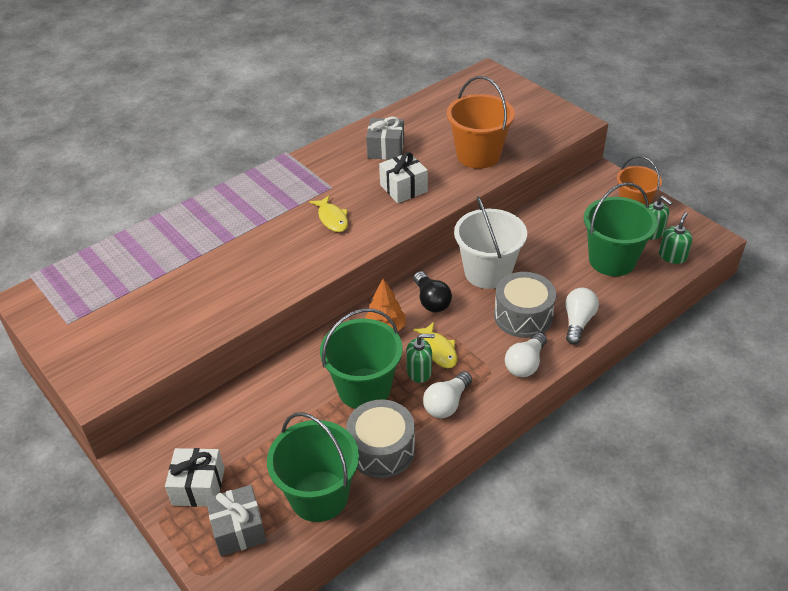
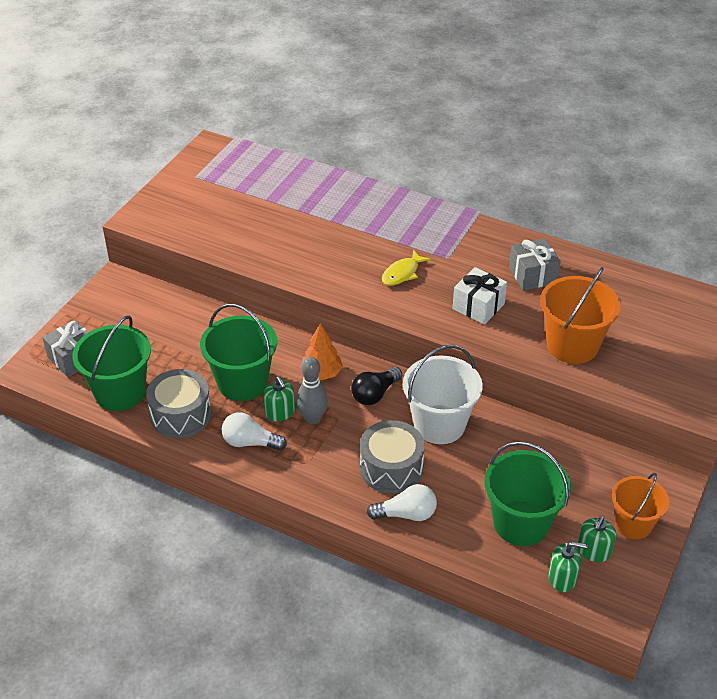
camera: 65 degrees right, 0 degrees up
white gift [165,448,225,507] -> none
yellow fish [413,322,457,368] -> grey bowling pin [296,356,328,424]
white light bulb [505,332,547,377] -> none

